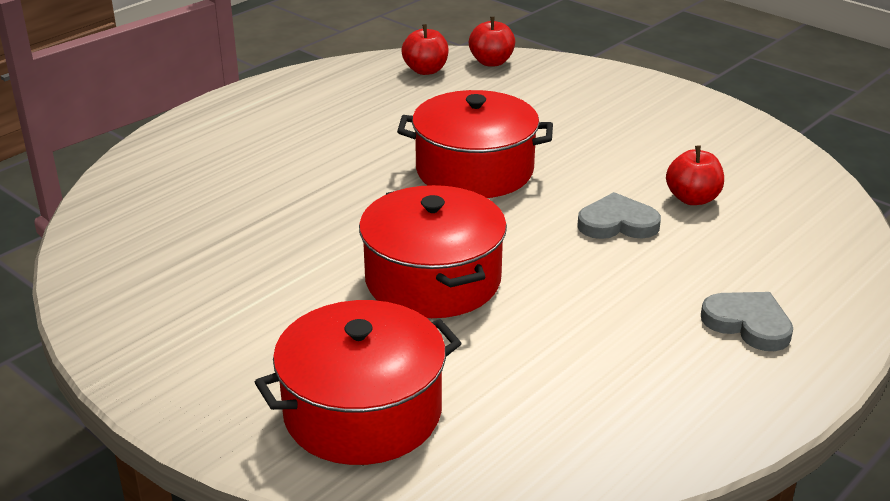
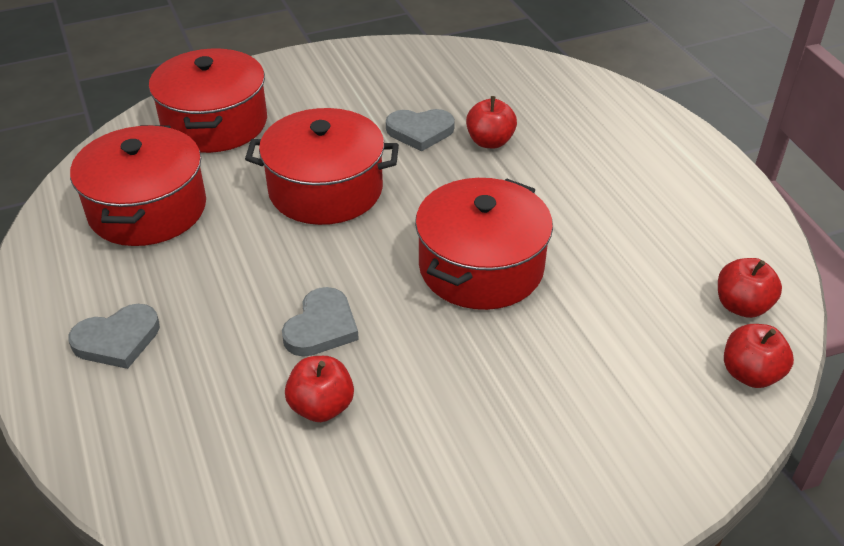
camera: 115 degrees right, 10 degrees up
none -> red pot [70,125,206,246]
none -> grey heart [386,109,455,152]
none -> red apple [466,96,517,148]

